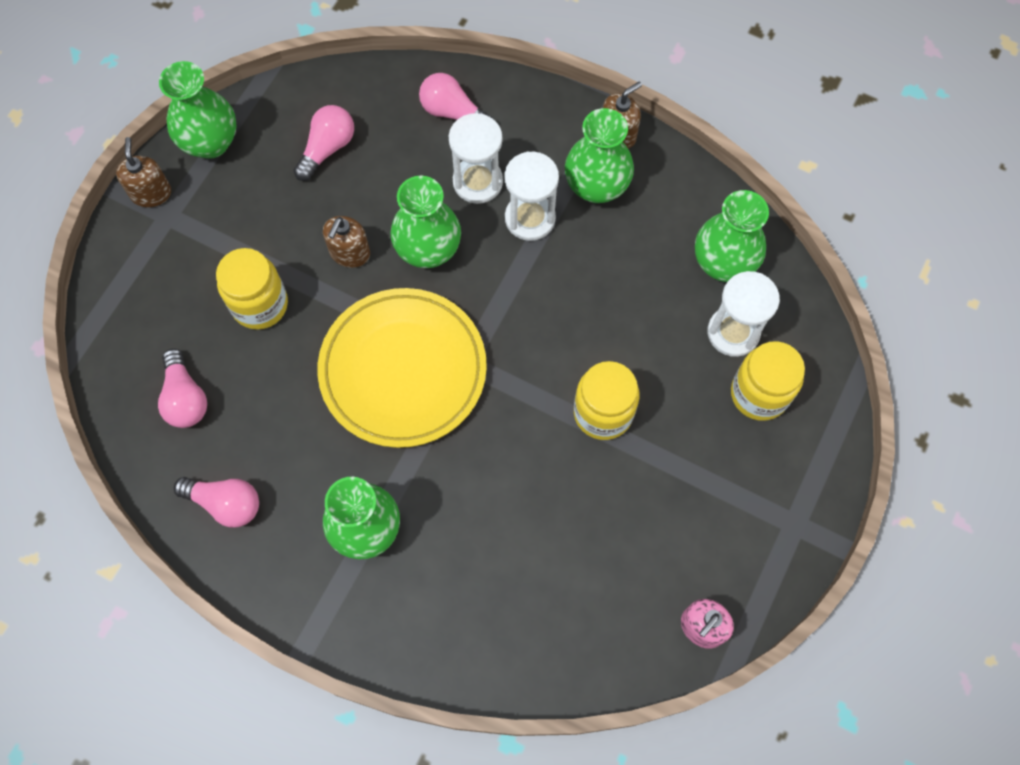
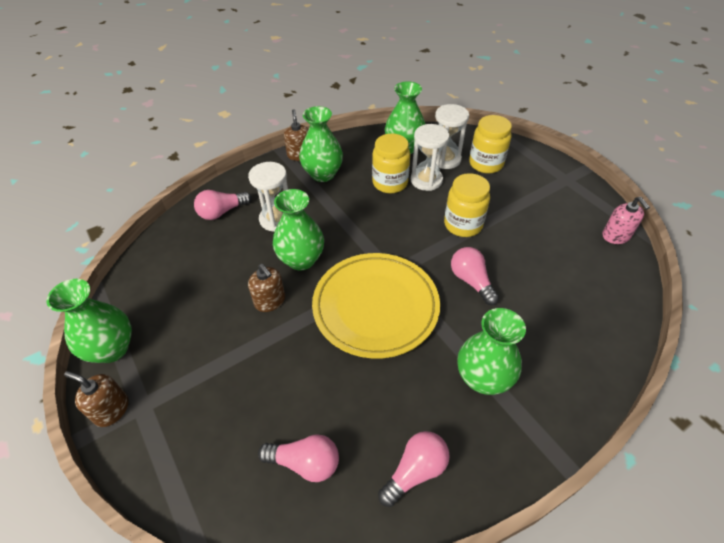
camera: 60 degrees left, 20 degrees down
yellow jar [216,248,288,330] -> yellow jar moved to [372,133,410,193]
pink light bulb [293,105,354,181] -> pink light bulb moved to [451,247,499,305]
white hourglass [504,152,559,241] -> white hourglass moved to [411,124,450,191]

